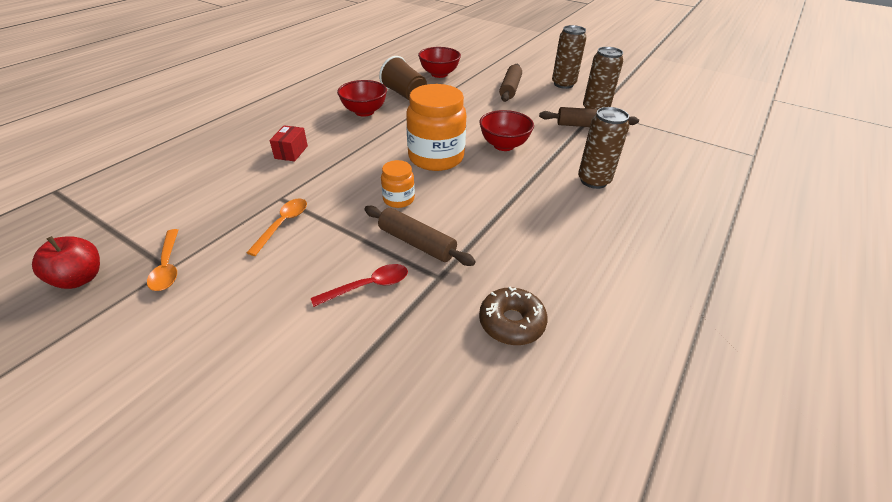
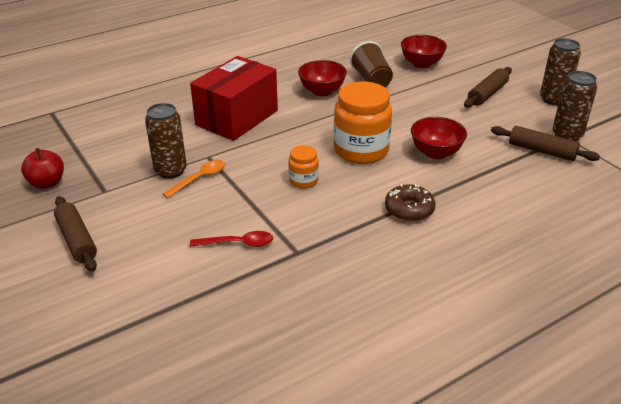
camera: 25 degrees right, 5 degrees down
orange spoon [147,229,179,291] -> none
red box [269,125,308,161] -> red box [190,56,278,141], size x2.48
brown rolling pin [364,206,476,266] -> brown rolling pin moved to [54,196,97,272]
brown donut [479,287,548,345] -> brown donut moved to [385,184,435,222]
brown can [578,107,630,189] -> brown can moved to [145,103,187,179]

